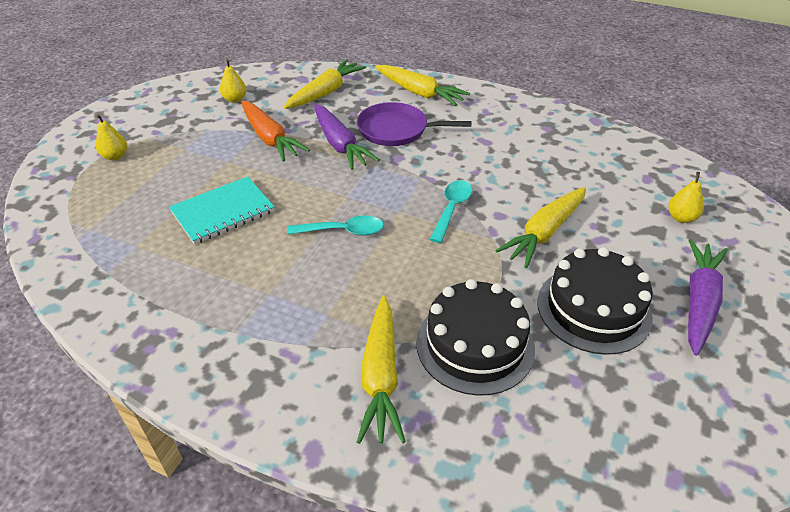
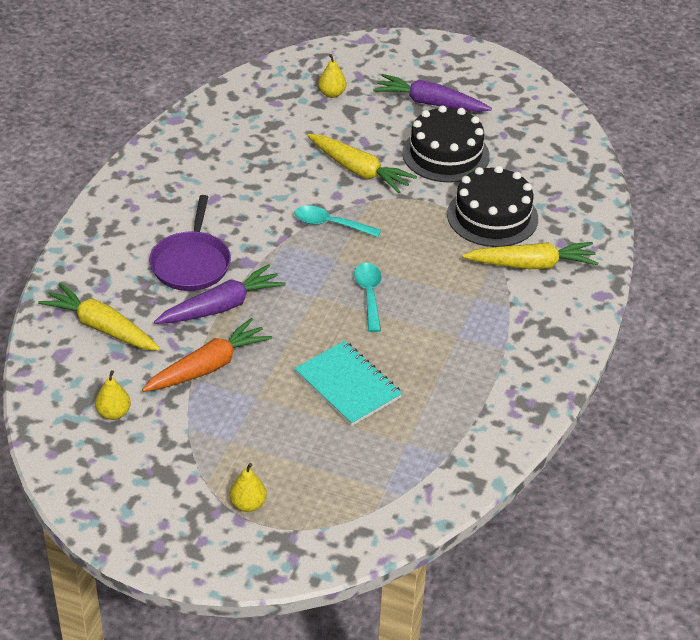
camera: 95 degrees left, 0 degrees up
yellow carrot [375,65,470,106] -> none

